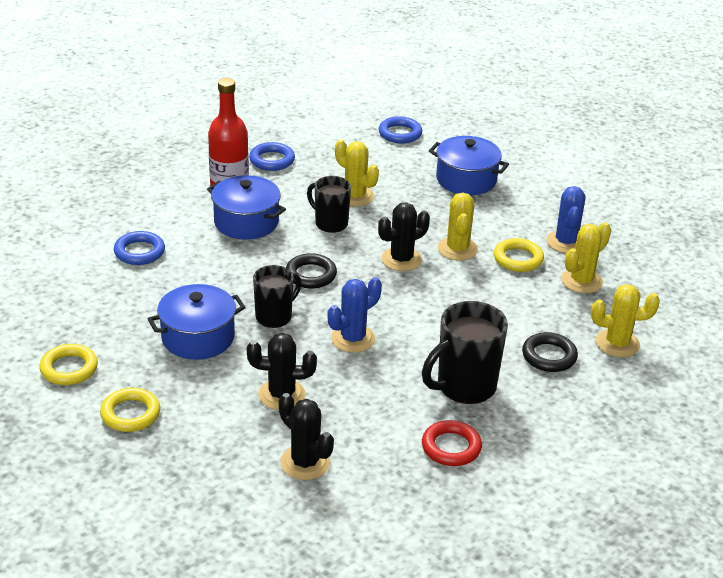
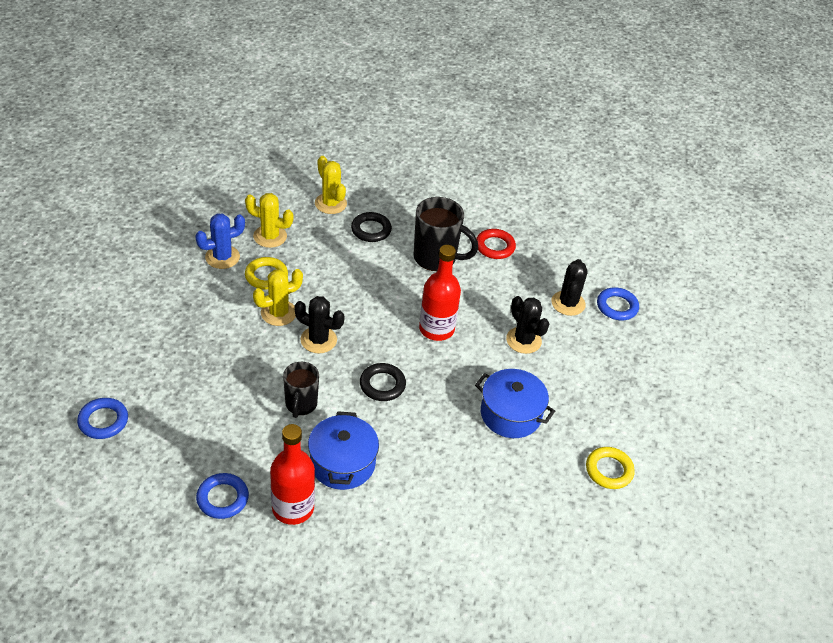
camera: 125 degrees left, 10 degrees up
yellow ring [100,388,160,432] -> none
blue ring [114,231,165,265] -> blue ring moved to [597,287,639,320]
black mug [253,265,301,328] -> none
blue cactus [327,277,382,353] -> red bottle [419,245,461,341]
yellow cactus [335,140,379,207] -> none
blue pot [429,136,509,195] -> none

